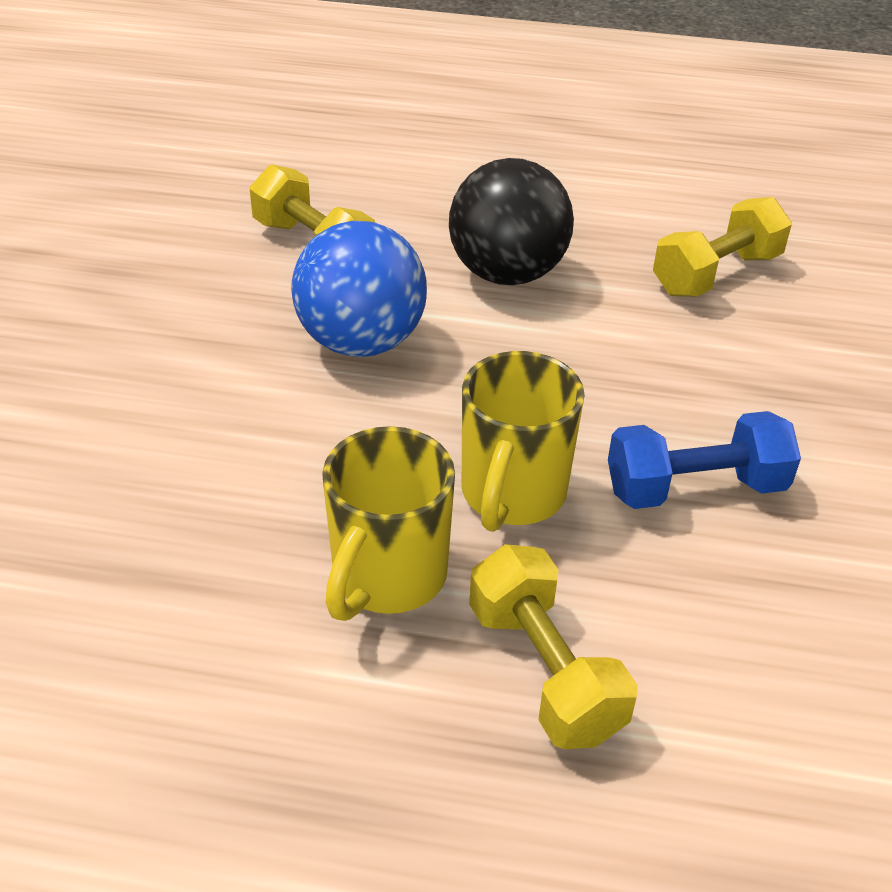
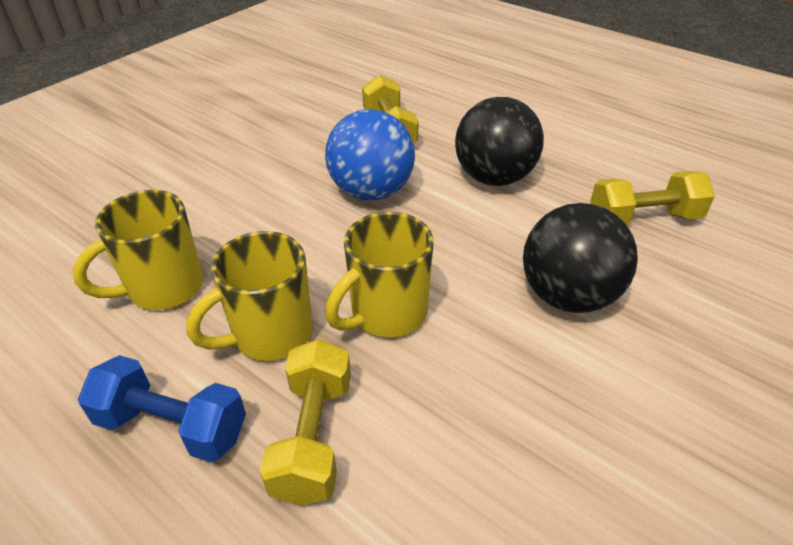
camera: 30 degrees right, 0 degrees up
blue dumbbell [608,411,801,509] -> blue dumbbell moved to [78,355,246,462]
none -> yellow mug [73,190,203,310]
none -> black ball [523,203,638,313]

